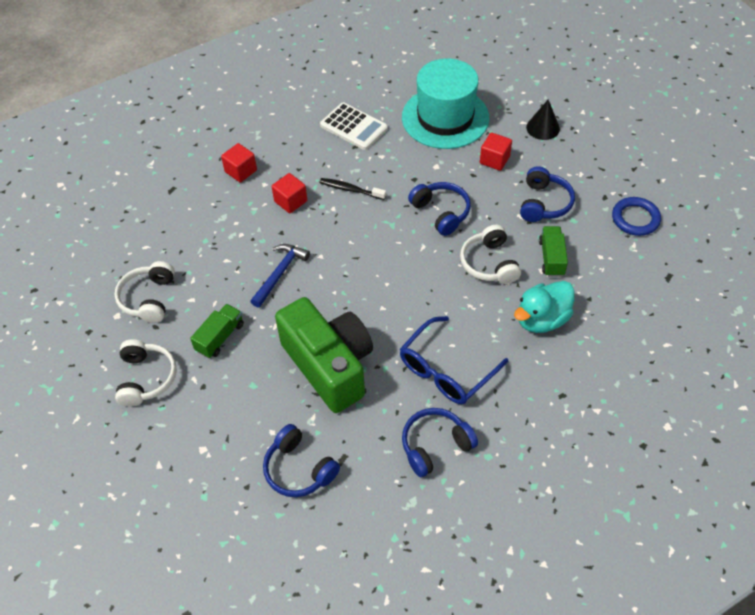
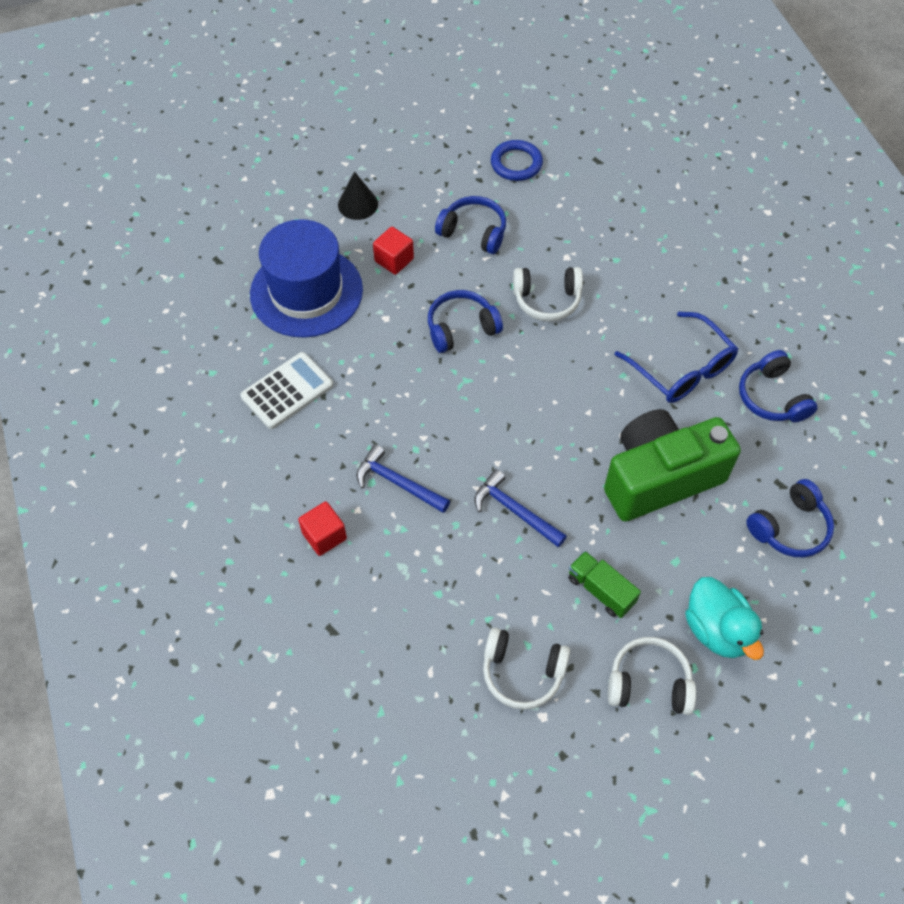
camera: 80 degrees left, 5 degrees up
red cube [272,173,307,213] -> blue hammer [357,444,450,513]
black toothbrush [319,178,386,200] -> none
turquoise hat [402,58,489,149] -> blue hat [250,219,363,338]
turquoise duck [514,281,575,333] -> turquoise duck moved to [685,577,764,660]
green truck [539,226,568,277] -> none

